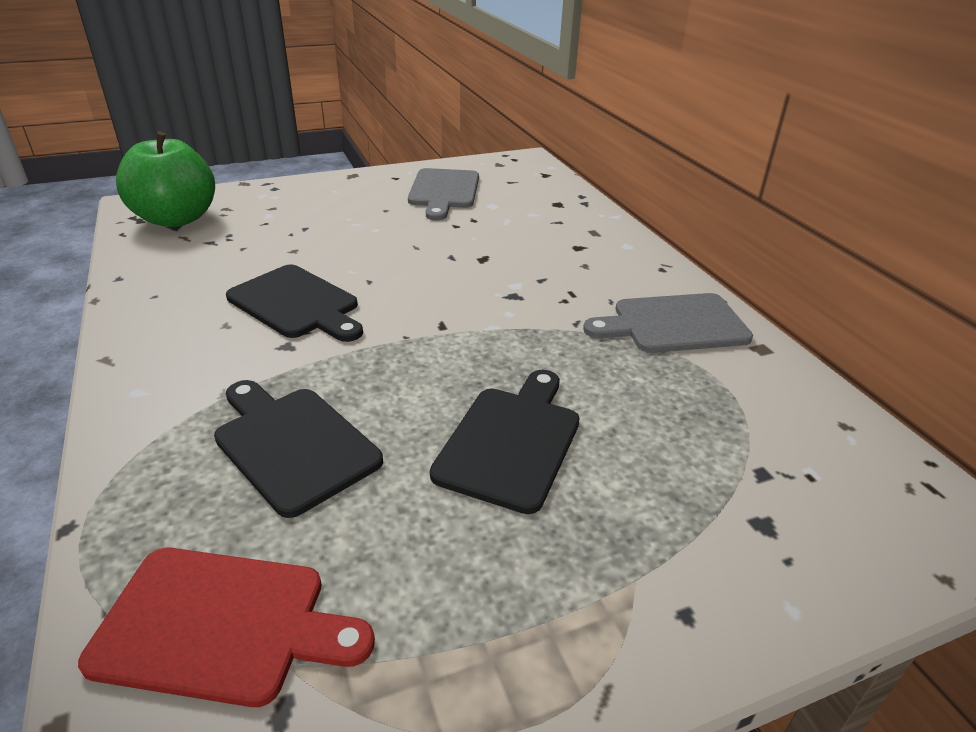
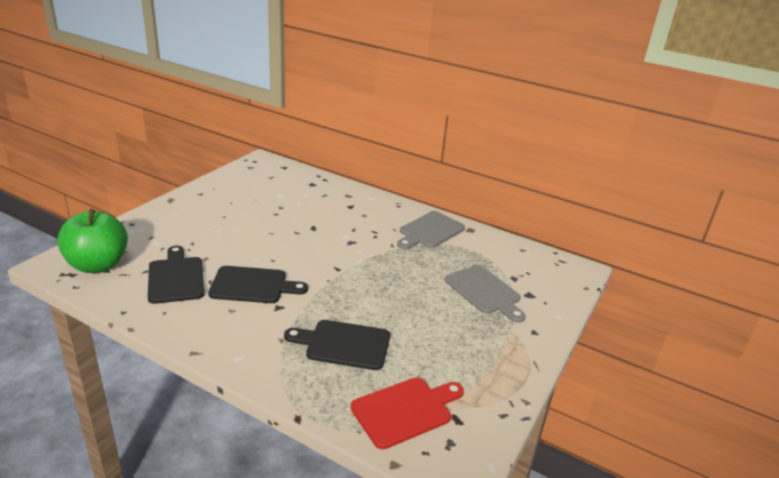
camera: 40 degrees left, 5 degrees down
grey cutting board [408,168,479,220] -> grey cutting board moved to [445,265,526,323]
black cutting board [430,370,580,514] -> black cutting board moved to [148,246,204,304]

